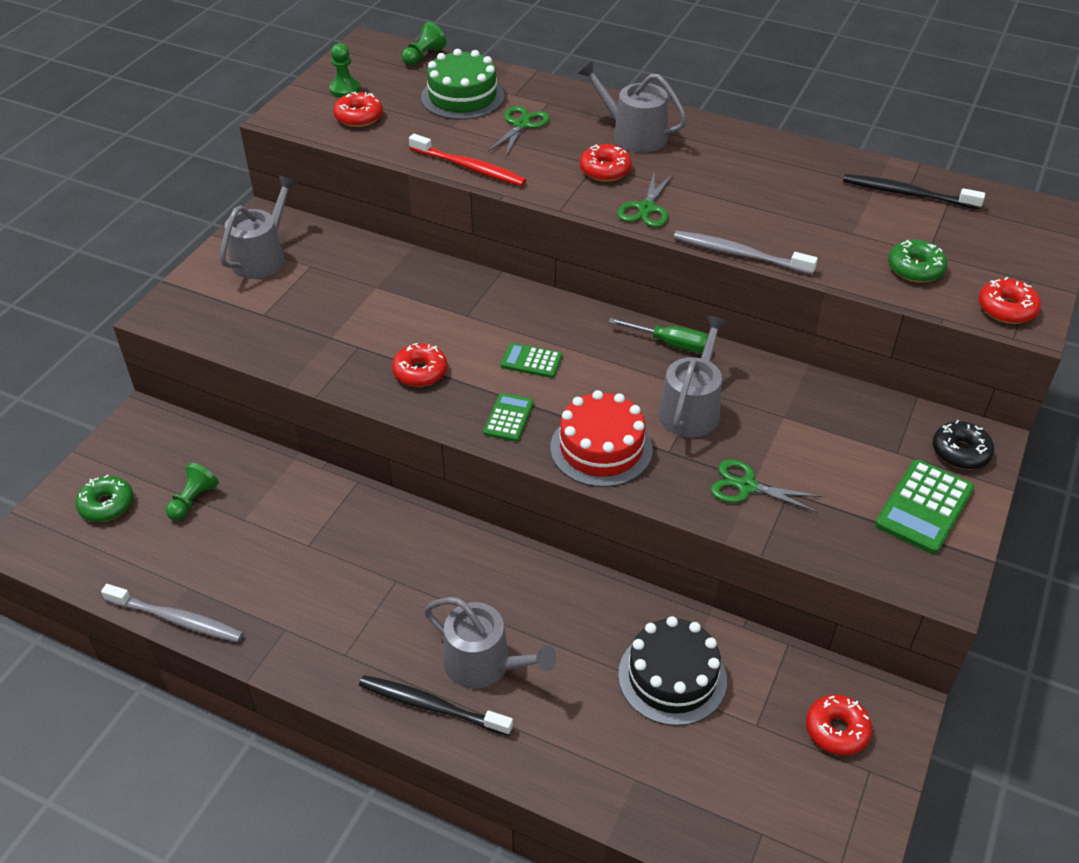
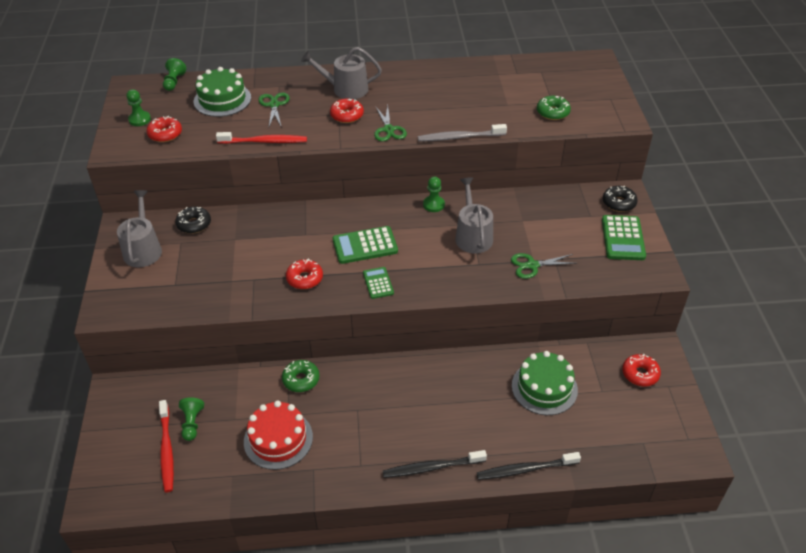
camera: 30 degrees left, 0 degrees up
green donut [75,475,133,522] -> green donut moved to [282,360,319,392]
grey toothbrush [101,584,244,642] -> none
grey watering can [424,597,556,689] -> none
green calculator [501,343,562,378] -> green calculator [333,226,398,264], size x1.65
red cake [550,390,653,487] -> red cake moved to [244,400,313,470]
green screwdriver [608,318,708,353] -> green pawn [423,177,445,212]
black cake [618,616,727,726] -> green cake [512,351,578,415]
black toothbrush [843,174,985,209] -> black toothbrush moved to [477,452,581,480]
red donut [979,277,1041,324] -> none
none -> red toothbrush [159,400,174,492]
none -> black donut [175,207,211,234]

